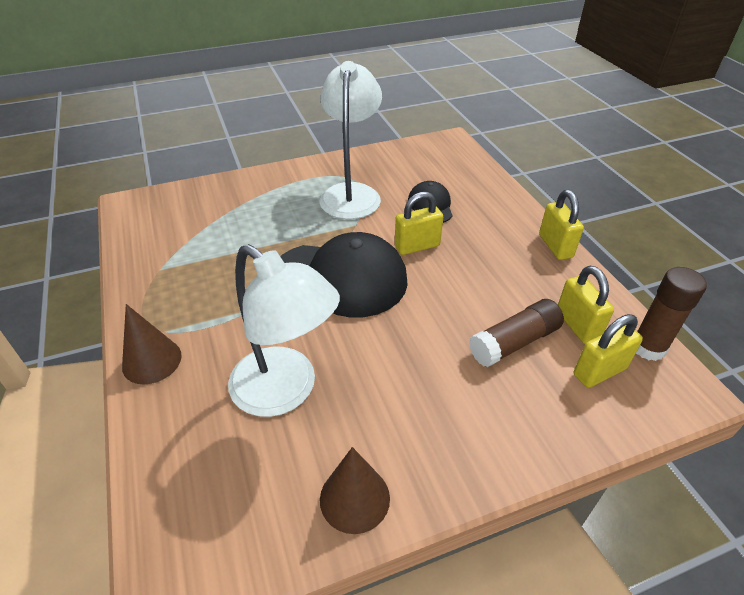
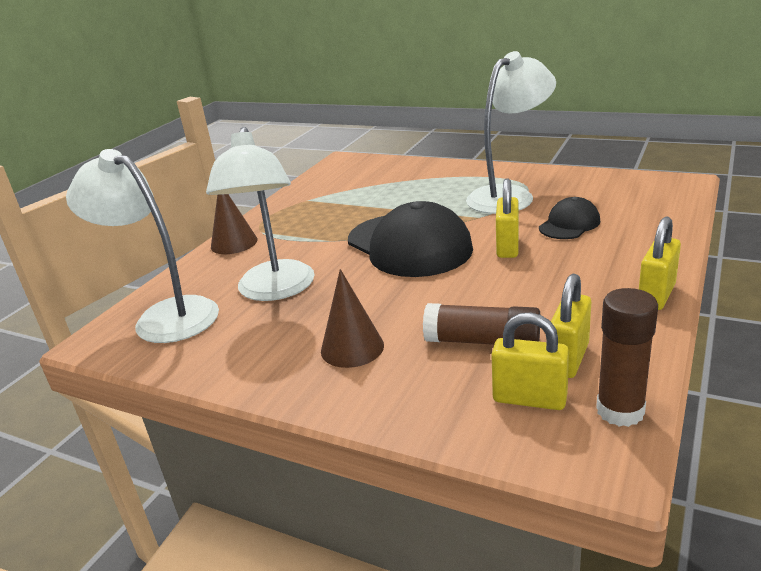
camera: 50 degrees right, 15 degrees down
brown cone [320,447,390,534] -> brown cone moved to [321,269,384,368]
yellow padlock [395,192,443,255] -> yellow padlock turned 75 degrees clockwise [496,179,519,258]
none -> white lamp [66,149,219,343]

